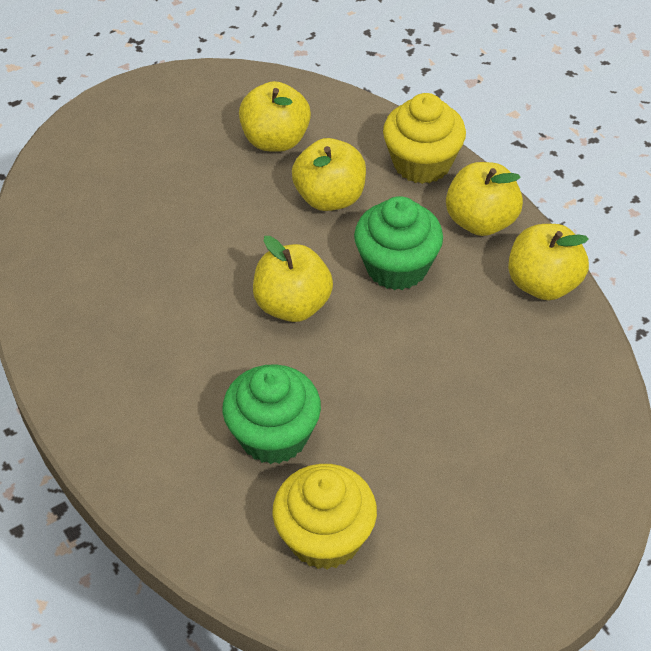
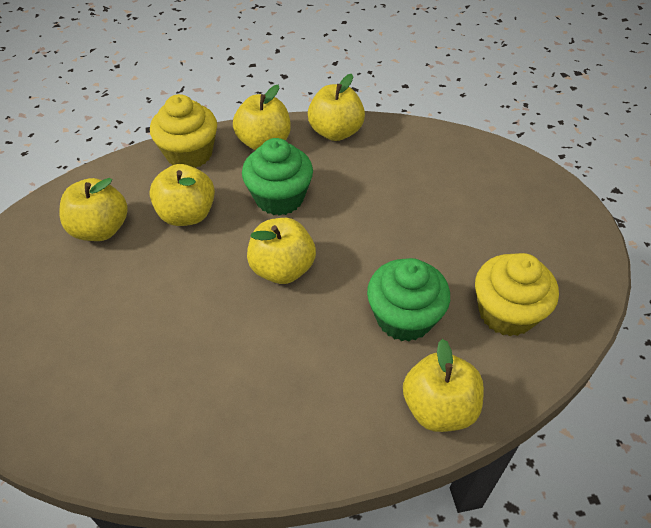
camera: 70 degrees left, 0 degrees up
none -> yellow apple [403,339,484,432]

